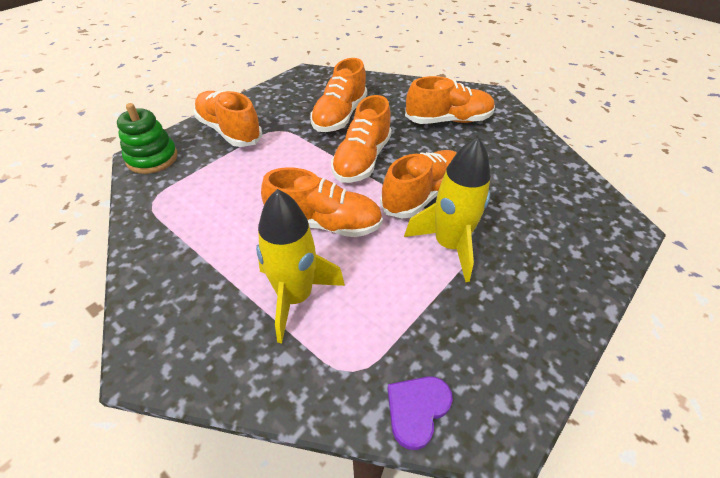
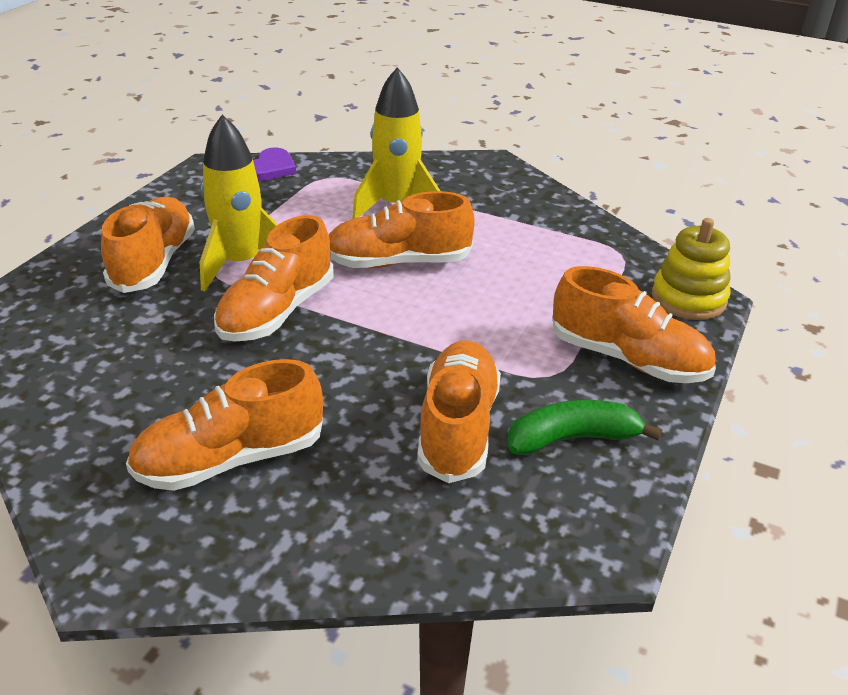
camera: 165 degrees right, 10 degrees down
green stacking toy [117,103,178,174] -> yellow stacking toy [652,218,731,320]
orange shoe [331,95,392,183] -> orange shoe moved to [101,197,195,293]
none -> green banana [507,400,662,455]

